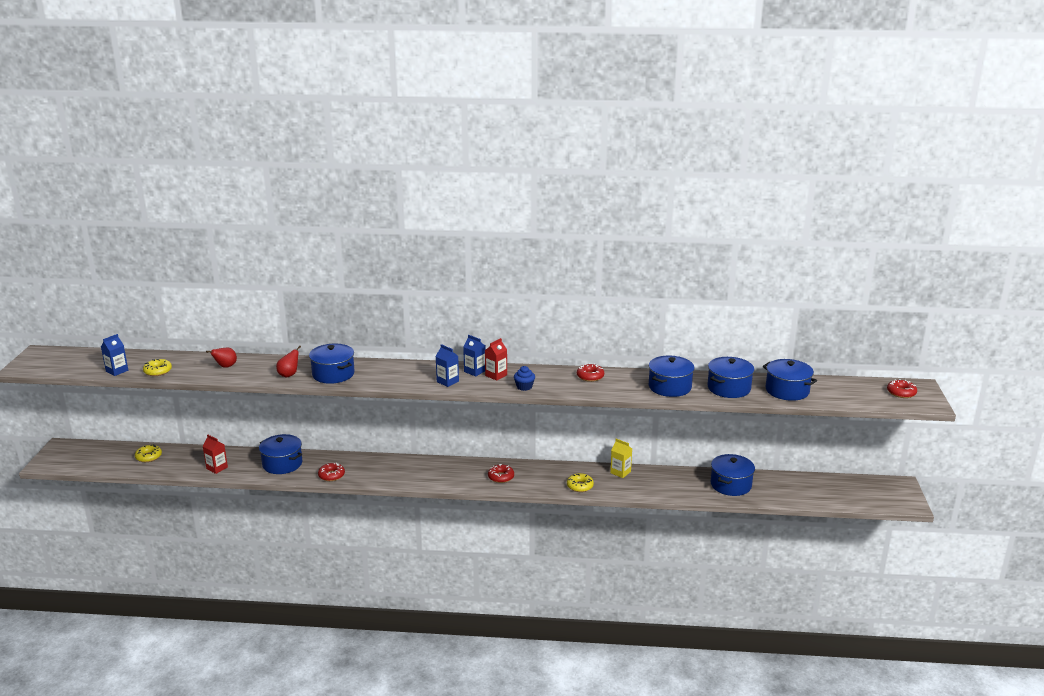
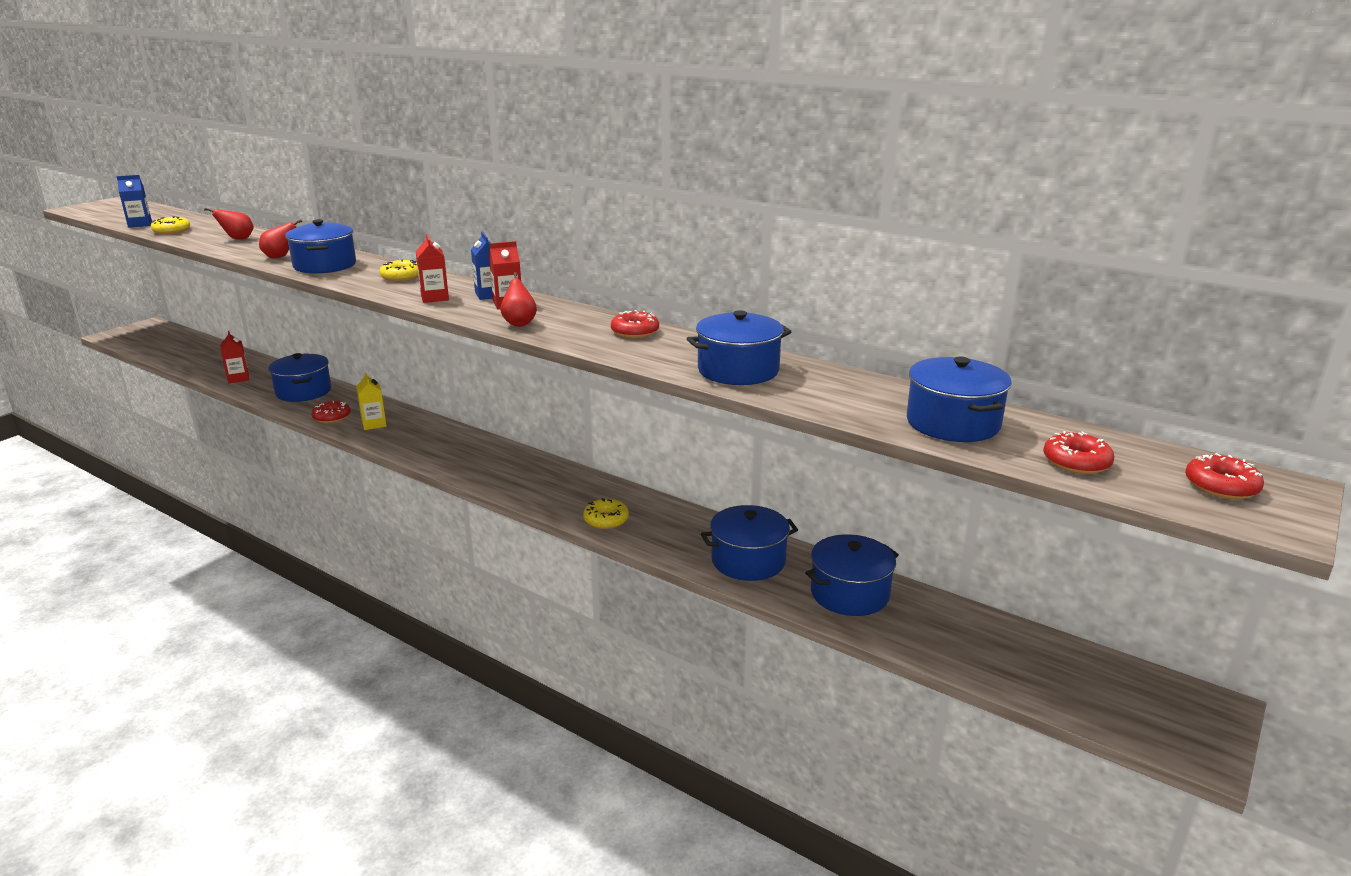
camera: 30 degrees right, 0 degrees up
yellow donut [135,444,162,462] -> yellow donut moved to [379,260,419,281]
blue carton [435,344,459,387] -> red carton [416,234,449,303]
red donut [488,464,514,483] -> red donut moved to [1043,431,1115,474]
blue cupcake [514,366,535,391] -> red pear [500,272,537,327]
yellow carton [610,439,632,478] -> yellow carton moved to [356,372,387,430]
blue pot [707,357,754,398] -> blue pot moved to [701,505,798,581]

